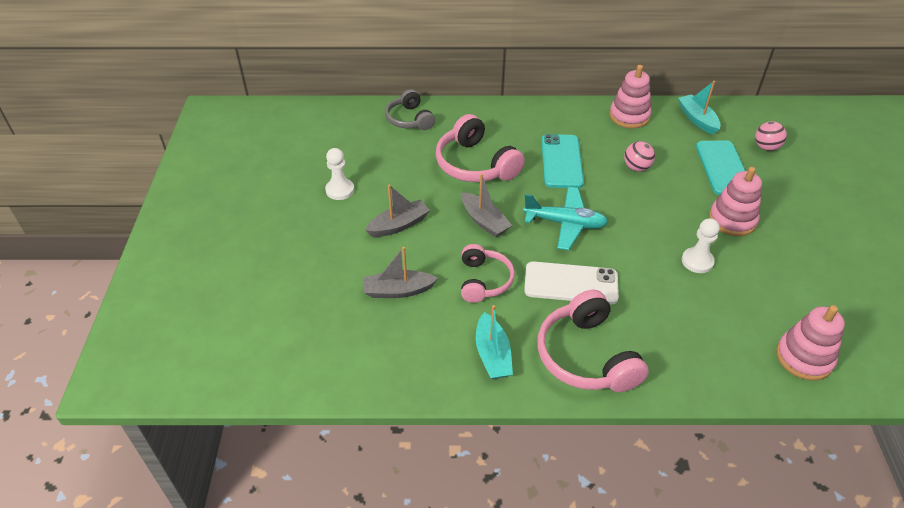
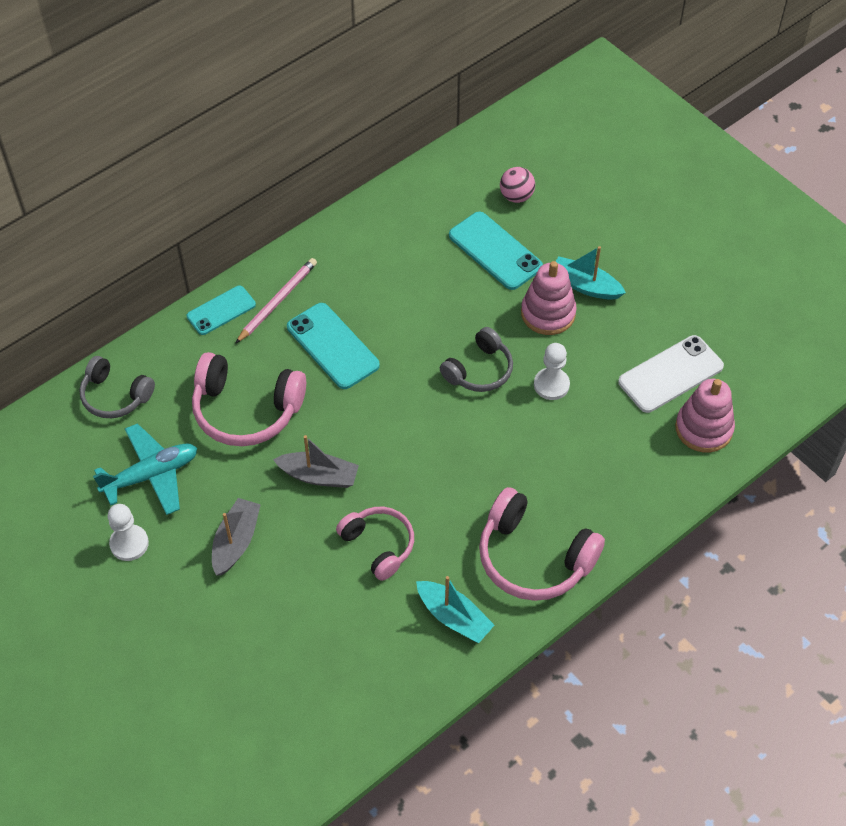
camera: 40 degrees left, 10 degrees up
grey boat [363,247,438,298] -> none
turquoise plane [523,187,608,250] -> turquoise plane moved to [93,423,197,515]
white phone [524,261,619,304] -> white phone moved to [618,335,724,413]
pink stacking toy [609,65,651,128] -> none
pink ball [624,141,655,171] -> none
turquoise boat [678,81,721,135] -> turquoise boat moved to [555,246,626,300]
none -> turquoise phone [187,285,256,335]
none -> pink pencil [236,258,317,343]
none -> grey headphones [440,327,513,392]

